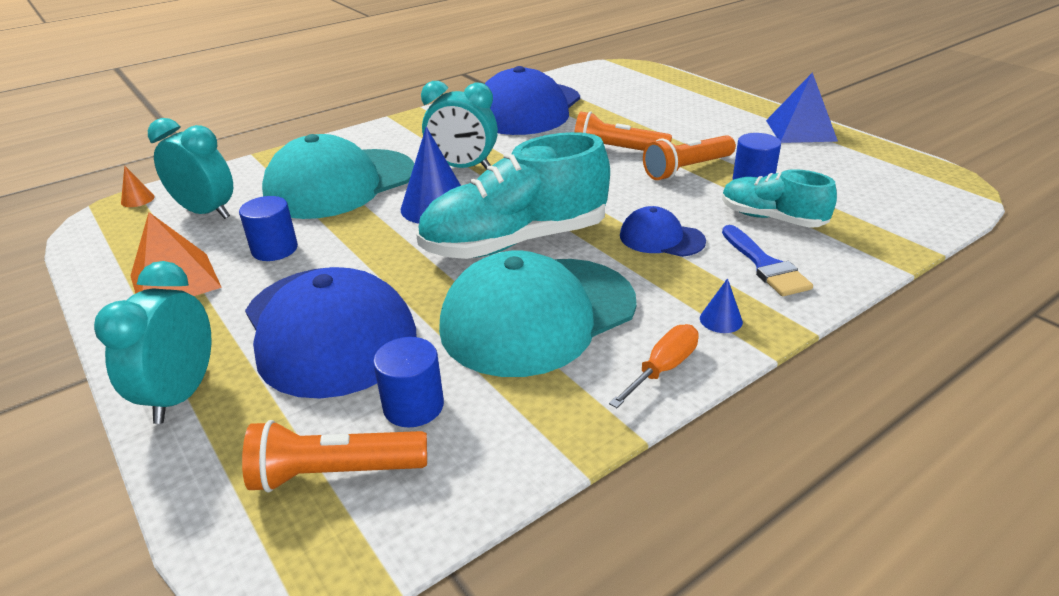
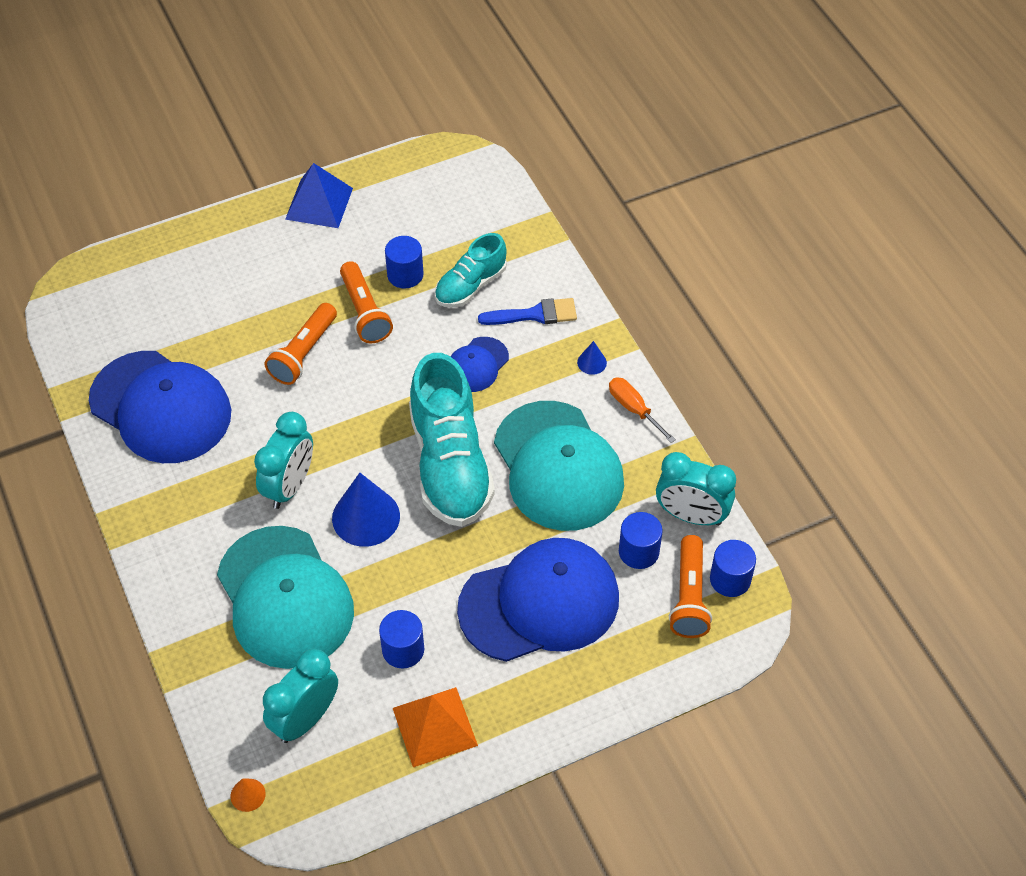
camera: 80 degrees left, 20 degrees up
turquoise clock [94,261,211,424] -> turquoise clock moved to [656,452,736,526]
none -> blue cylinder [710,540,756,597]

